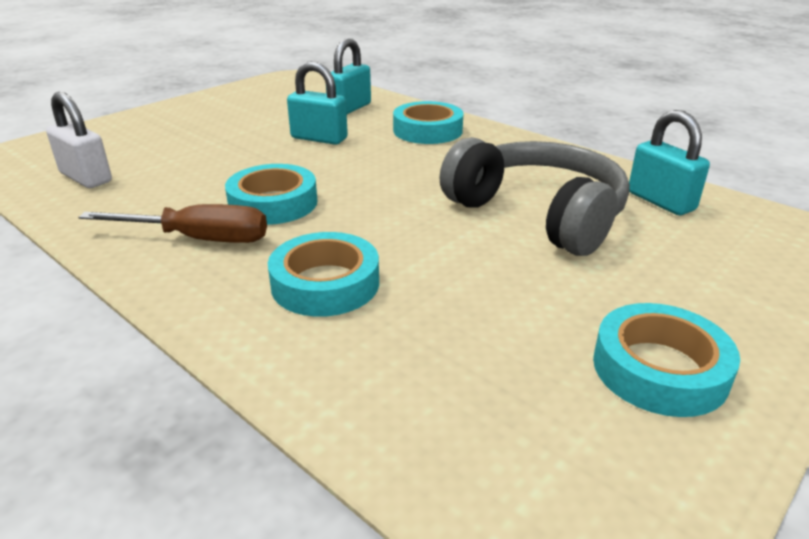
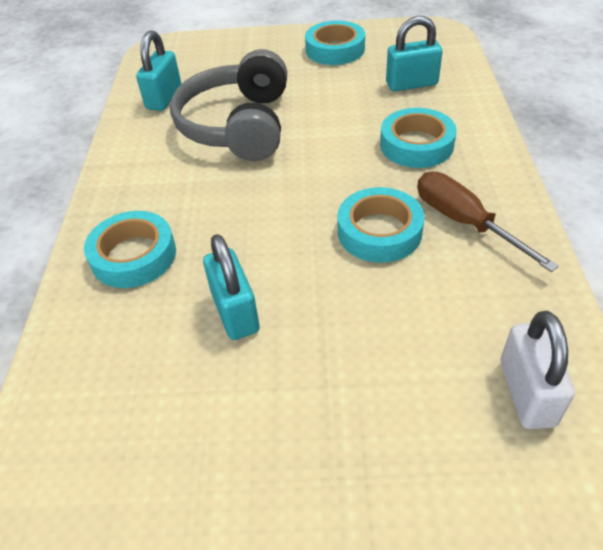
camera: 130 degrees left, 15 degrees up
turquoise padlock [326,38,371,114] -> turquoise padlock moved to [386,16,443,91]

